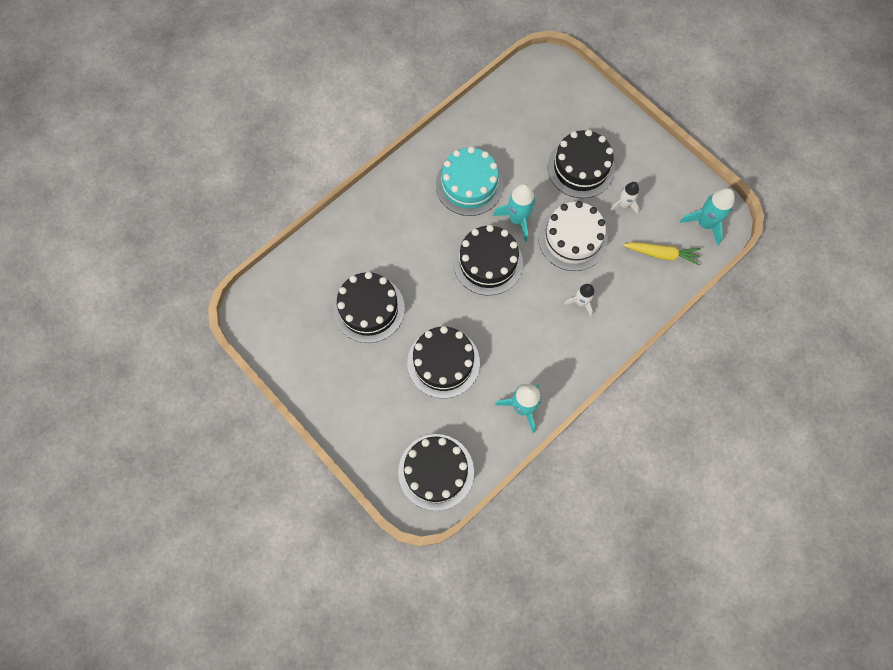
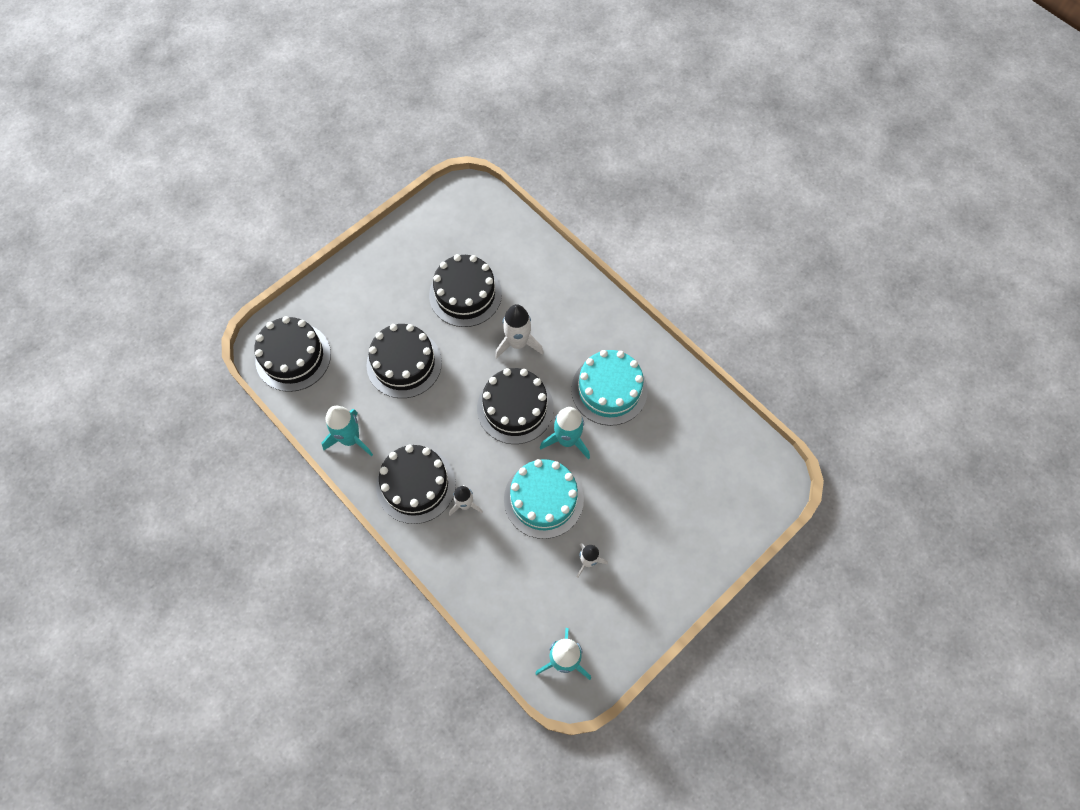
camera: 90 degrees right, 5 degrees down
white cake [538,201,608,271] -> turquoise cake [504,459,584,539]
black cake [548,130,615,198] -> black cake moved to [376,445,456,524]
yellow carrot [623,242,701,265] -> none
none -> white rocket [495,304,544,359]

